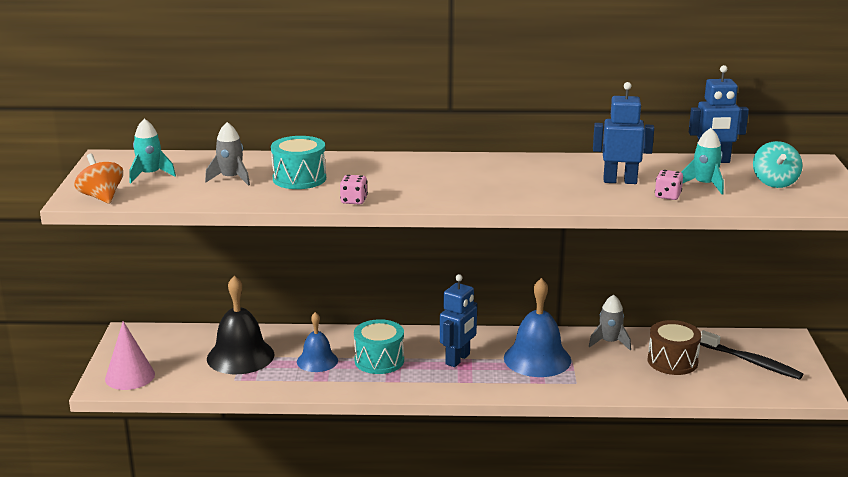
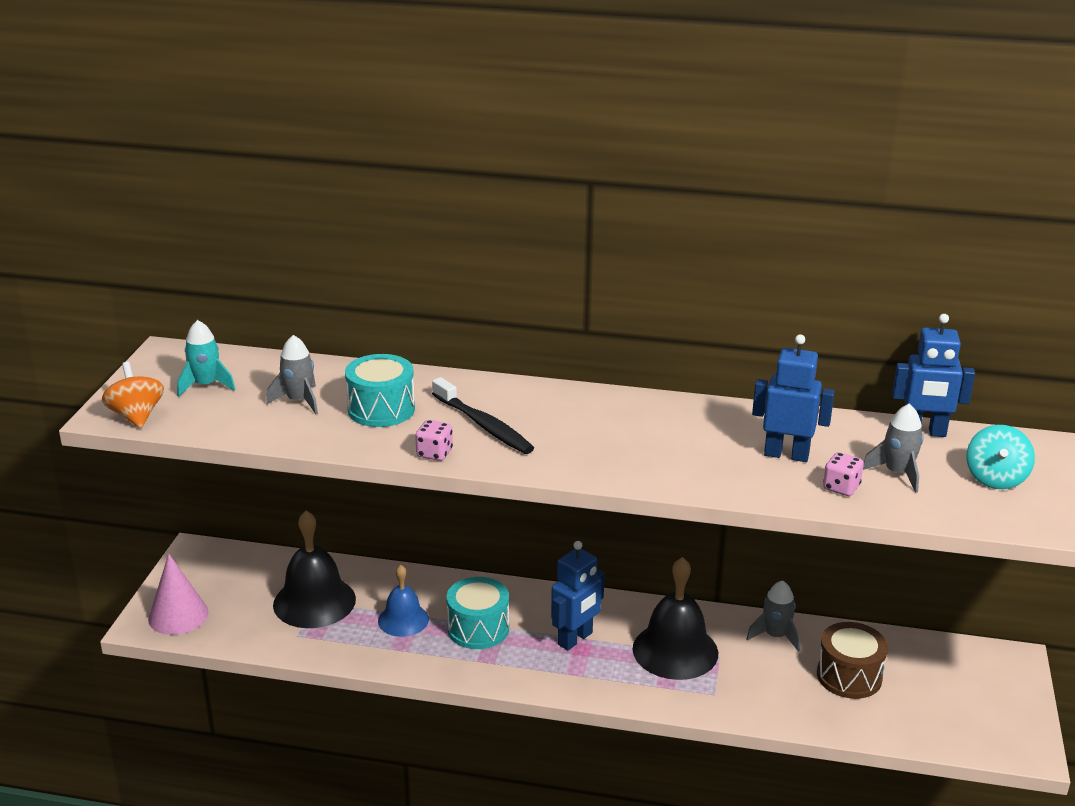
camera: 10 degrees right, 5 degrees up
blue bell [504,278,571,377] -> black bell [632,557,718,680]
turquoise rocket [681,128,724,194] -> grey rocket [863,404,924,493]
black toothbrush [700,330,803,380] -> black toothbrush moved to [432,377,534,454]

